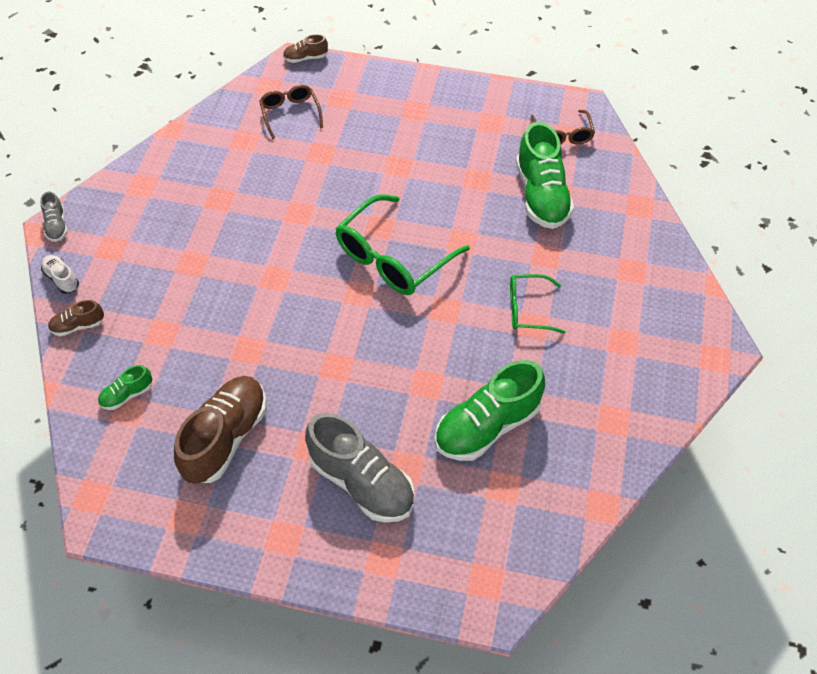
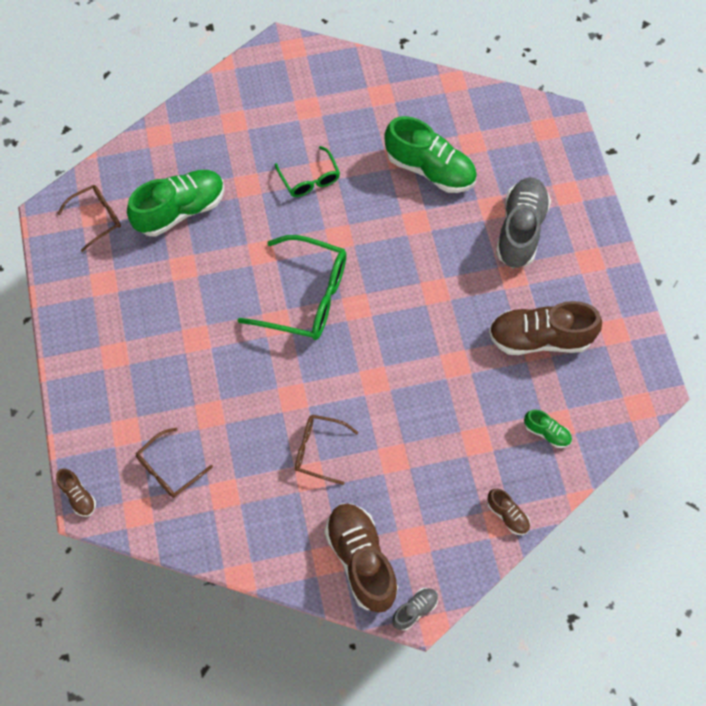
camera: 115 degrees left, 10 degrees up
white shoe [41,255,79,294] -> none
none -> brown glasses [295,415,359,485]
none -> brown shoe [324,503,398,613]

